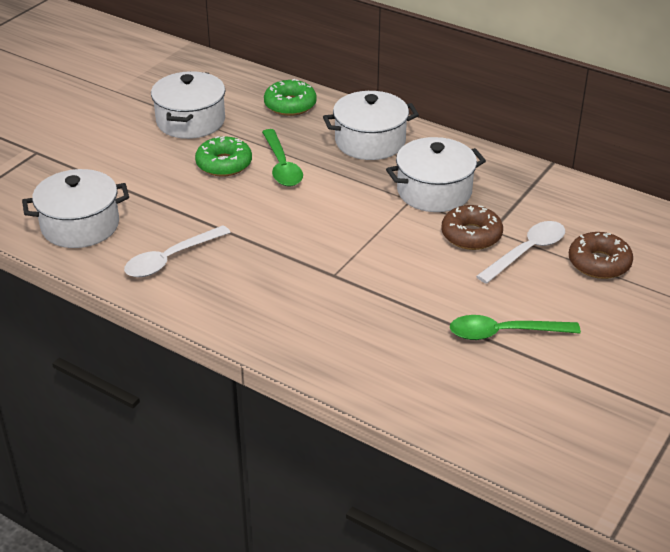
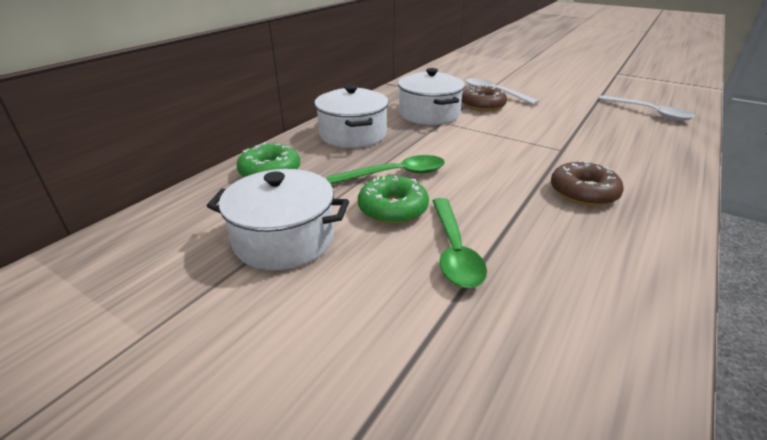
camera: 90 degrees left, 5 degrees down
white pot [22,169,129,248] -> none
white spoon [124,225,231,277] -> white spoon moved to [598,95,695,121]
green spoon [450,315,581,340] -> green spoon moved to [432,198,487,288]
brown donut [569,232,633,279] -> brown donut moved to [551,161,624,206]

